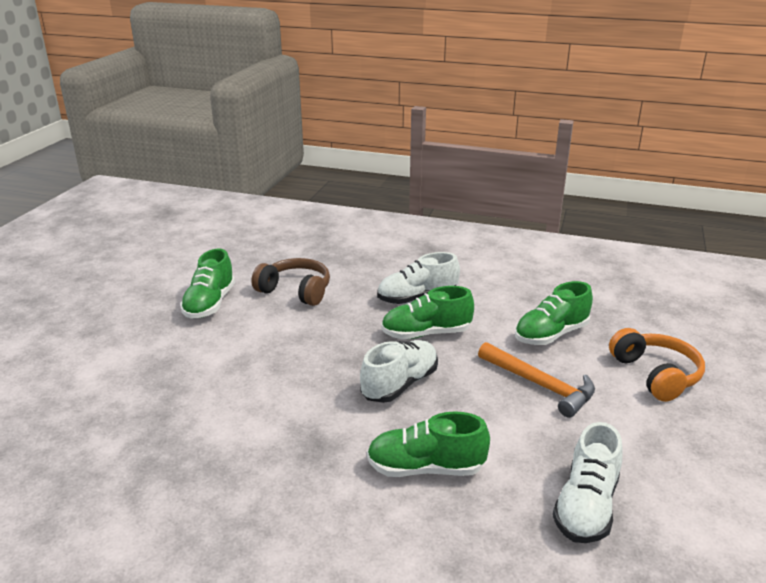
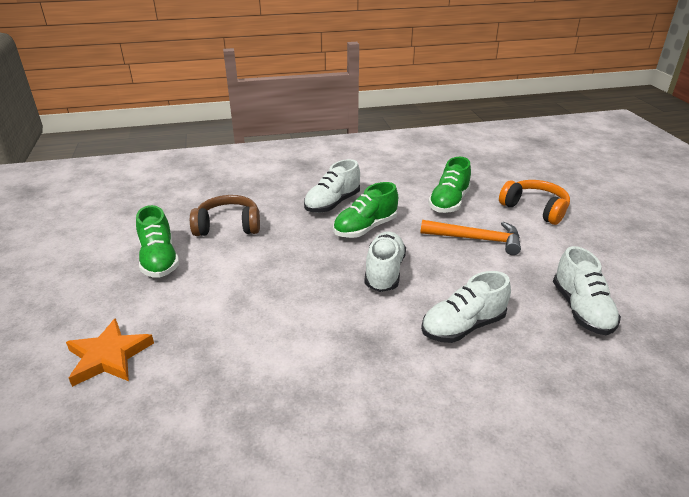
camera: 30 degrees left, 5 degrees up
green shoe [367,412,490,477] -> white shoe [421,271,511,343]
none -> orange star [66,318,154,387]

